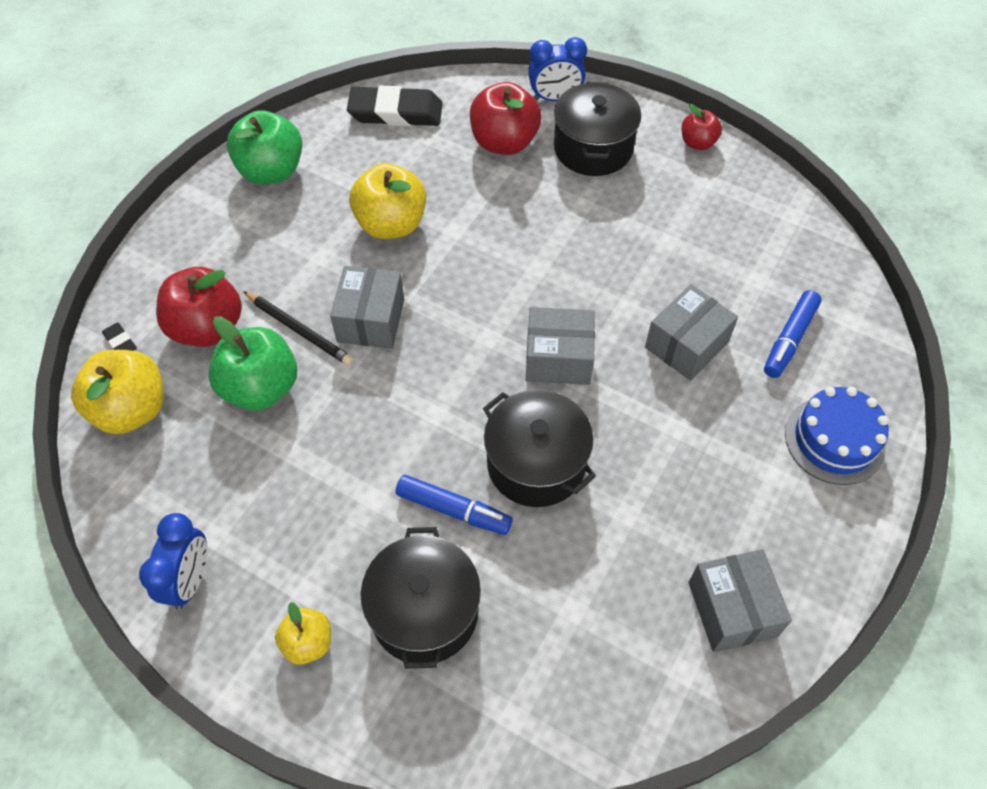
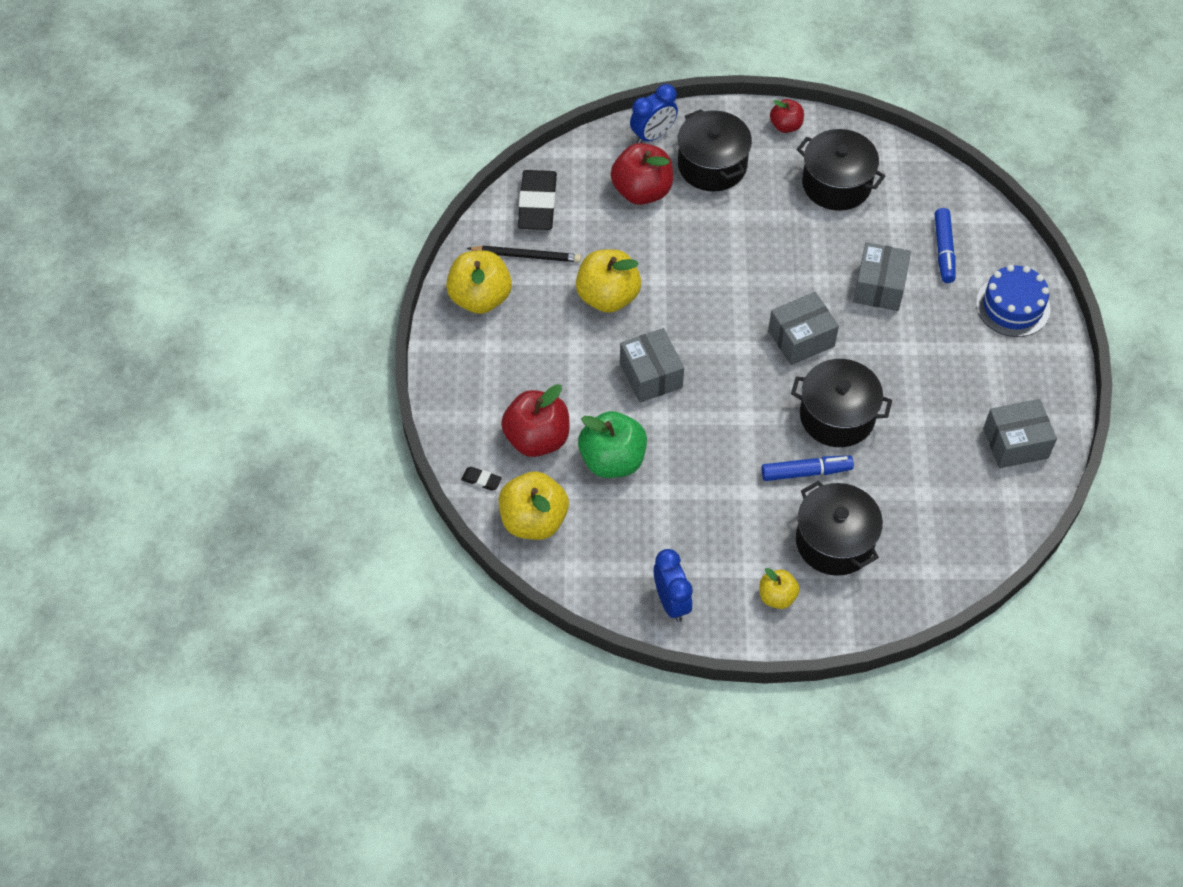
camera: 30 degrees left, 0 degrees up
green apple [227,110,302,184] -> yellow apple [446,250,512,314]
black pencil [243,291,354,366] -> black pencil moved to [467,246,581,262]
black eraser [347,85,442,126] -> black eraser turned 60 degrees counterclockwise [518,170,557,230]
grey box [688,549,792,652] -> grey box turned 60 degrees counterclockwise [983,399,1057,468]
none -> black pot [797,129,885,211]

